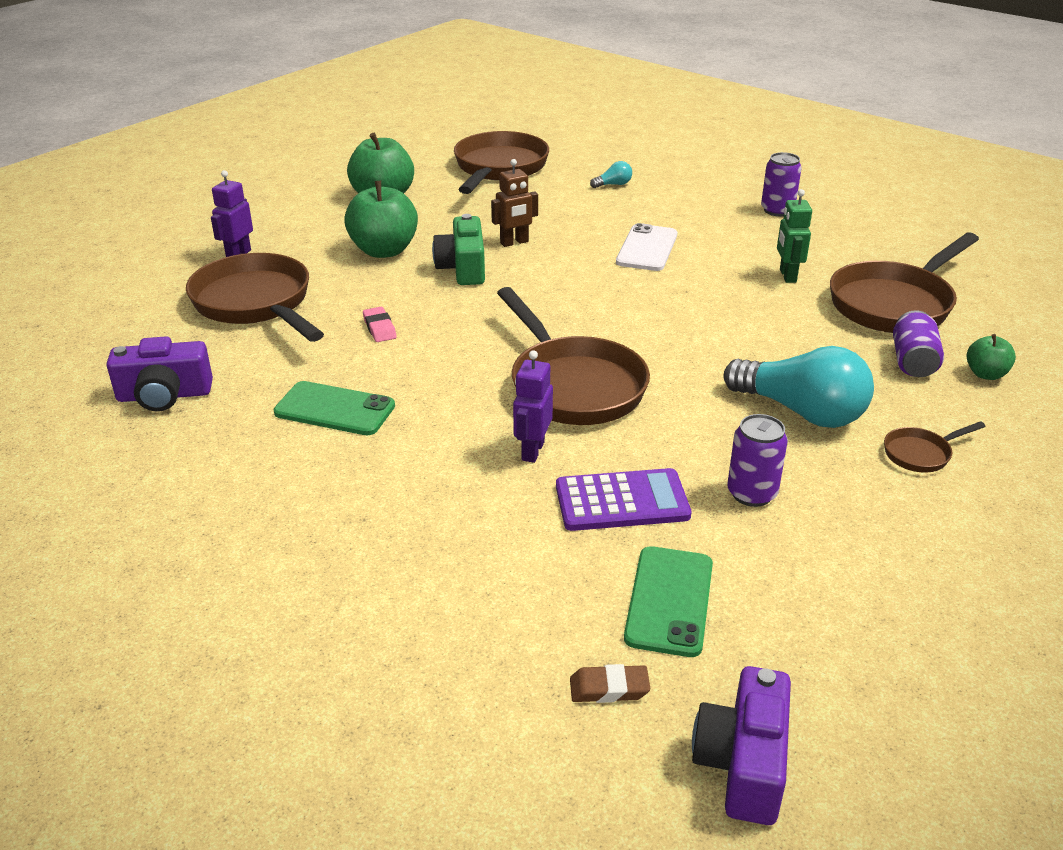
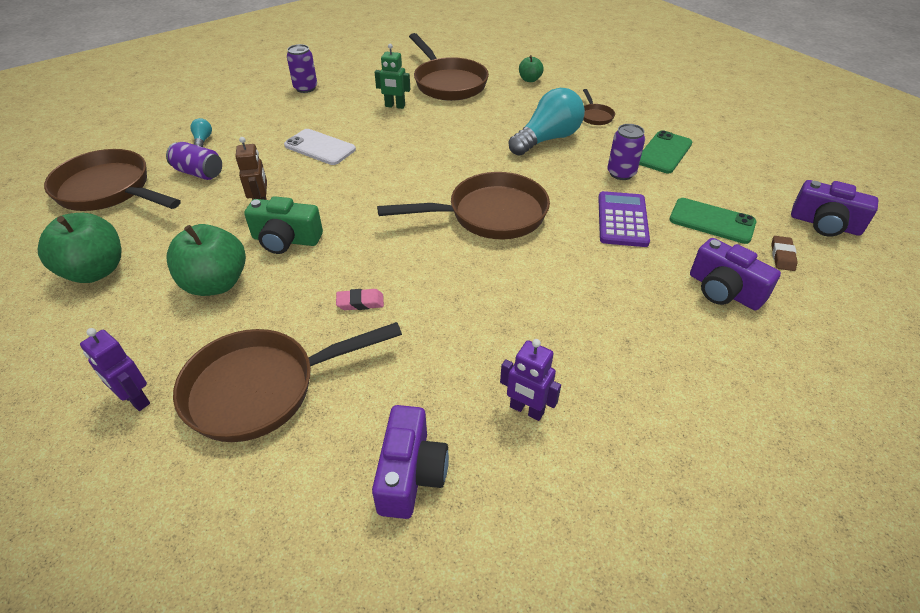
camera: 75 degrees left, 10 degrees up
green phone [274,381,395,435] -> green phone moved to [639,130,692,173]
purple robot [513,350,553,463] -> purple robot moved to [500,339,561,421]
purple can [893,310,944,377] -> purple can moved to [166,142,222,180]
none -> purple camera [690,238,781,310]

